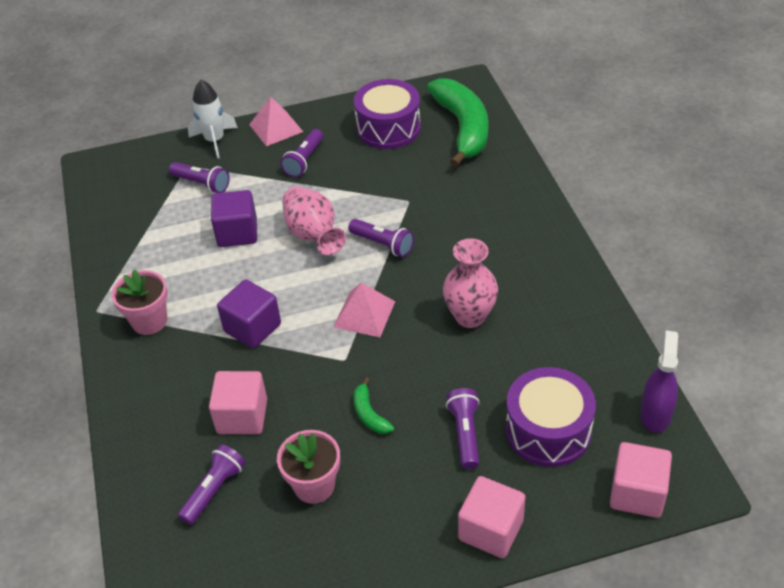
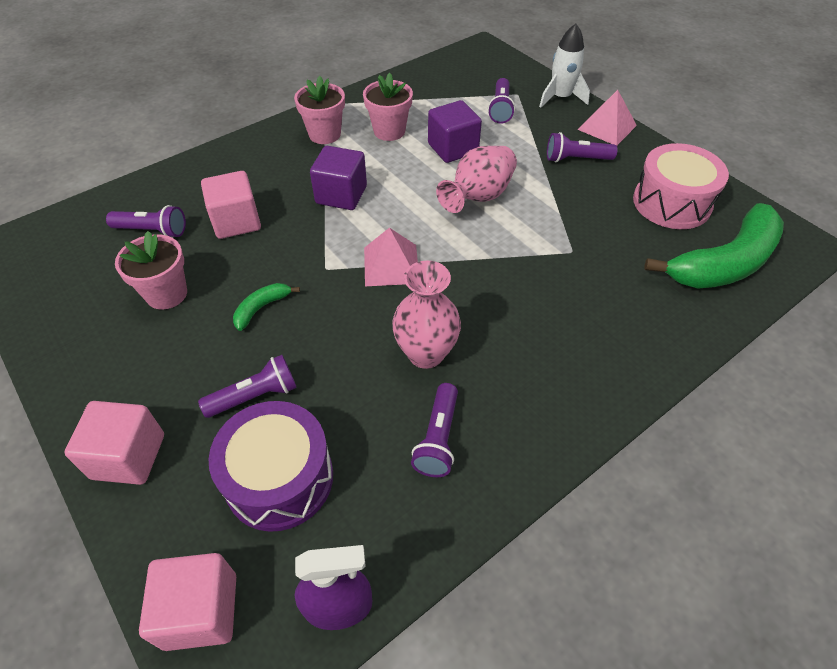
camera: 65 degrees right, 5 degrees up
purple flashlight [348,219,414,257] -> purple flashlight moved to [411,383,458,477]
purple drum [354,79,421,149] -> pink drum [633,143,729,229]
none -> pink flower pot [363,73,413,141]

